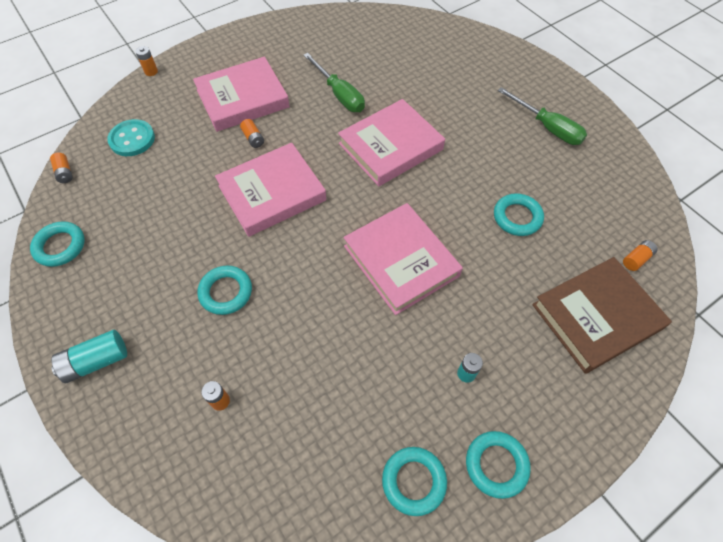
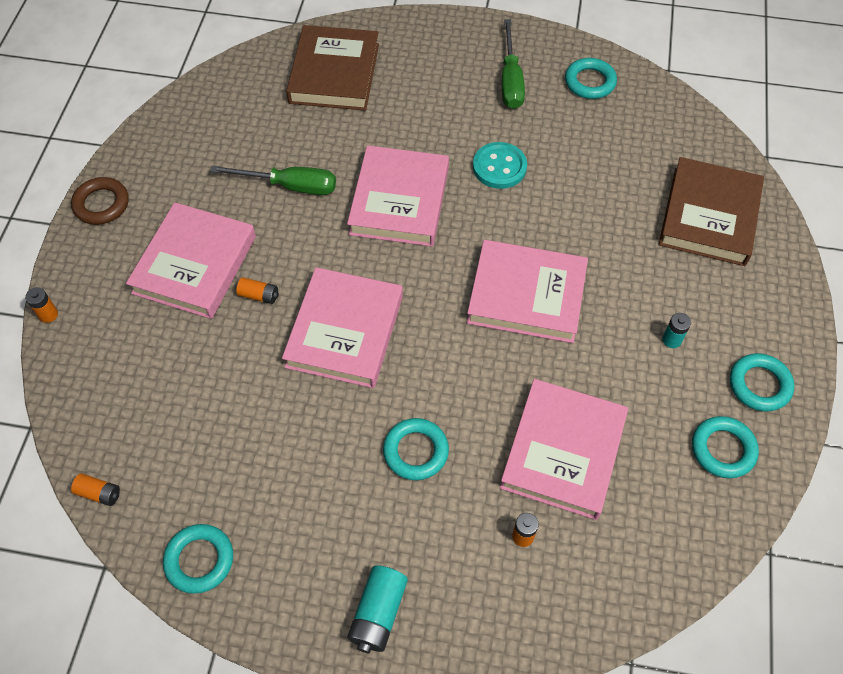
camera: 45 degrees left, 0 degrees up
turquoise button [107,119,155,156] -> turquoise button moved to [473,142,527,189]
turquoise ring [494,193,544,236] -> turquoise ring moved to [565,58,617,99]
green screwdriver [498,87,587,145] -> green screwdriver turned 90 degrees clockwise [502,19,525,109]
orange battery [623,240,658,271] -> none
none -> brown ring [71,177,129,225]
none -> brown book [286,25,379,111]
none -> pink book [500,379,628,520]

